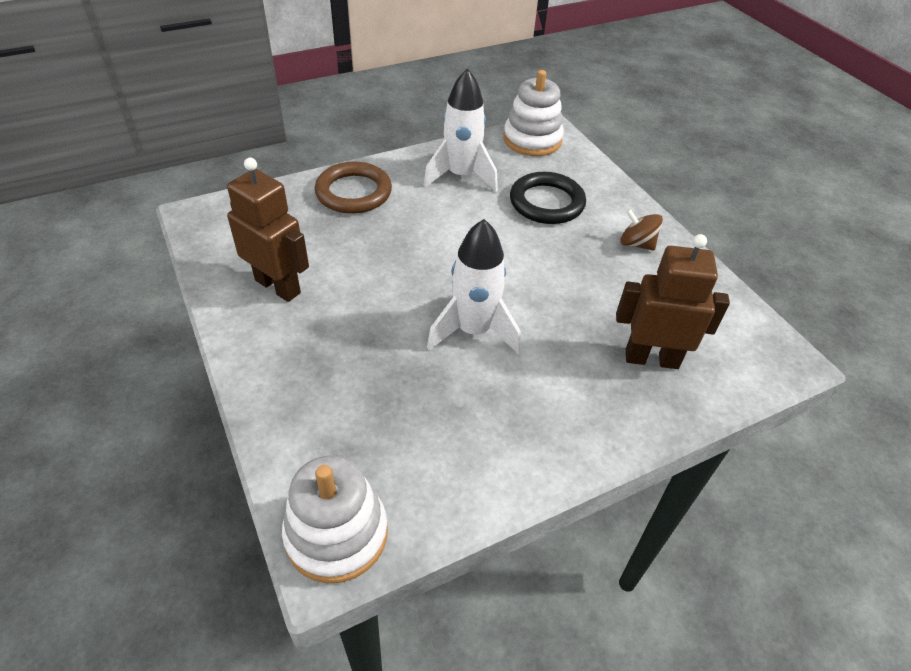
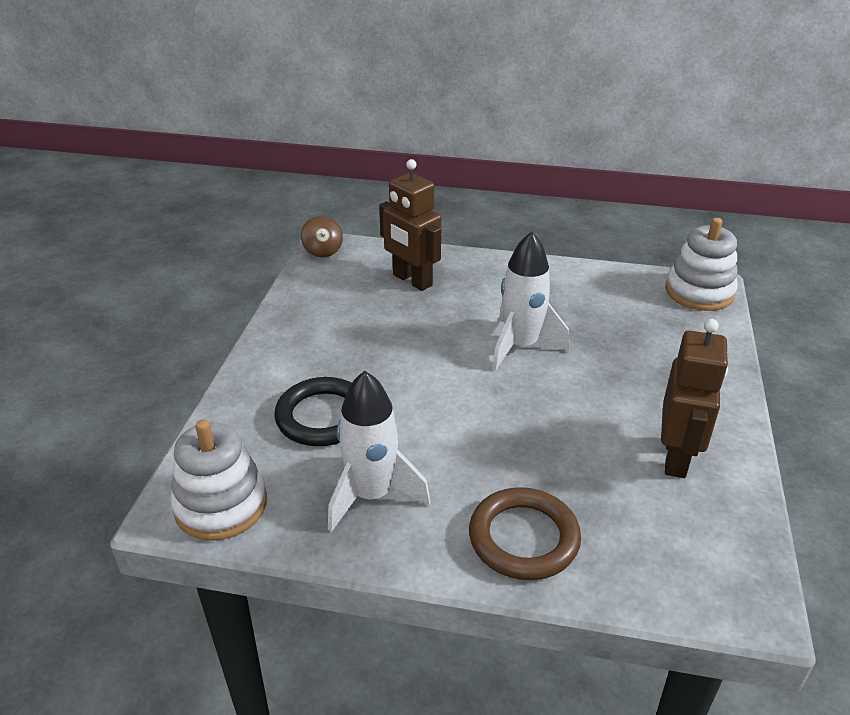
camera: 140 degrees left, 10 degrees down
brown robot [227,158,309,302] -> brown robot turned 150 degrees counterclockwise [661,319,728,478]
brown spinning top [620,209,663,251] -> brown spinning top moved to [301,216,343,257]

